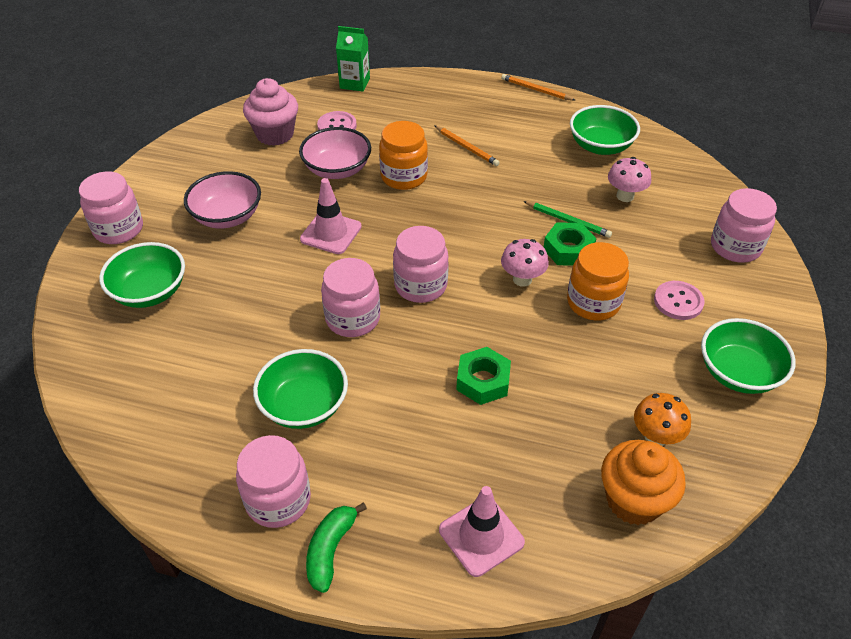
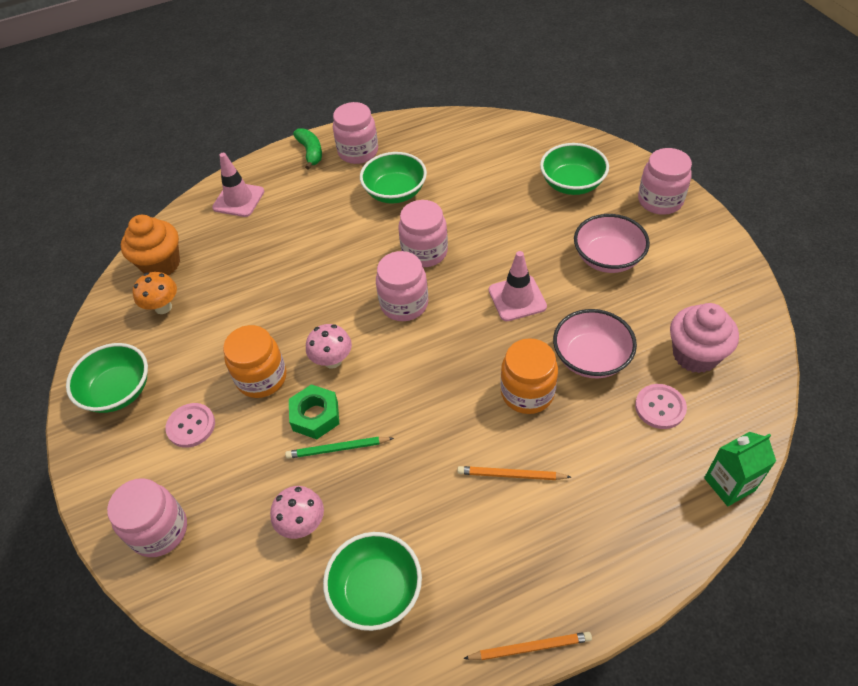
camera: 145 degrees right, 5 degrees up
green nut [456,347,511,405] -> none

